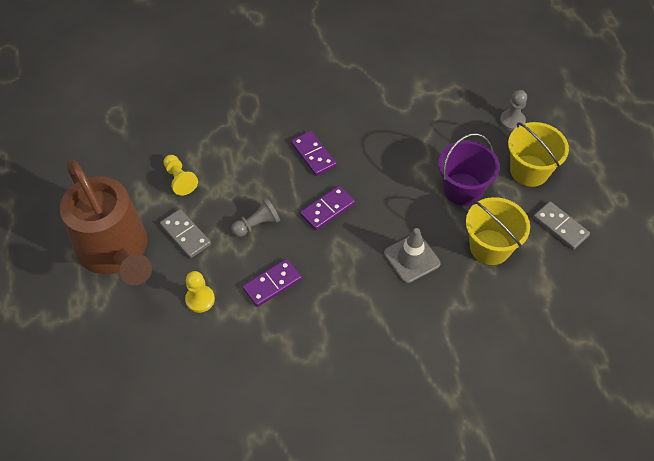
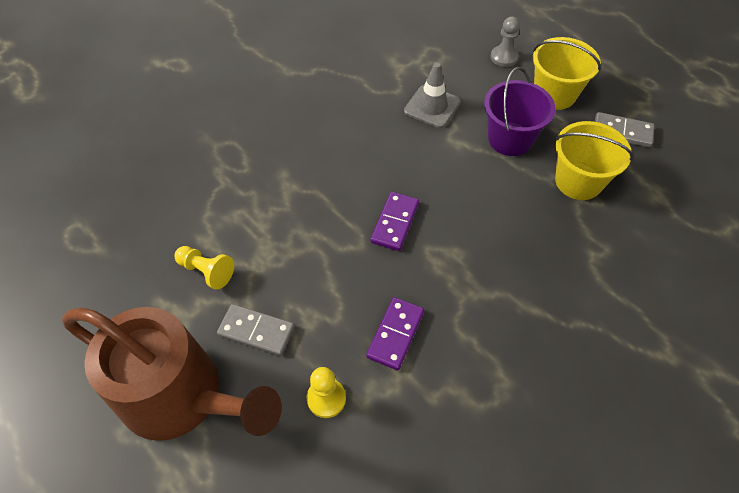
camera: 30 degrees left, 0 degrees up
grey pawn [232,197,280,237] -> none
purple domino [291,131,336,176] -> none
grey traffic cone [384,228,441,283] -> grey traffic cone moved to [404,63,461,128]

